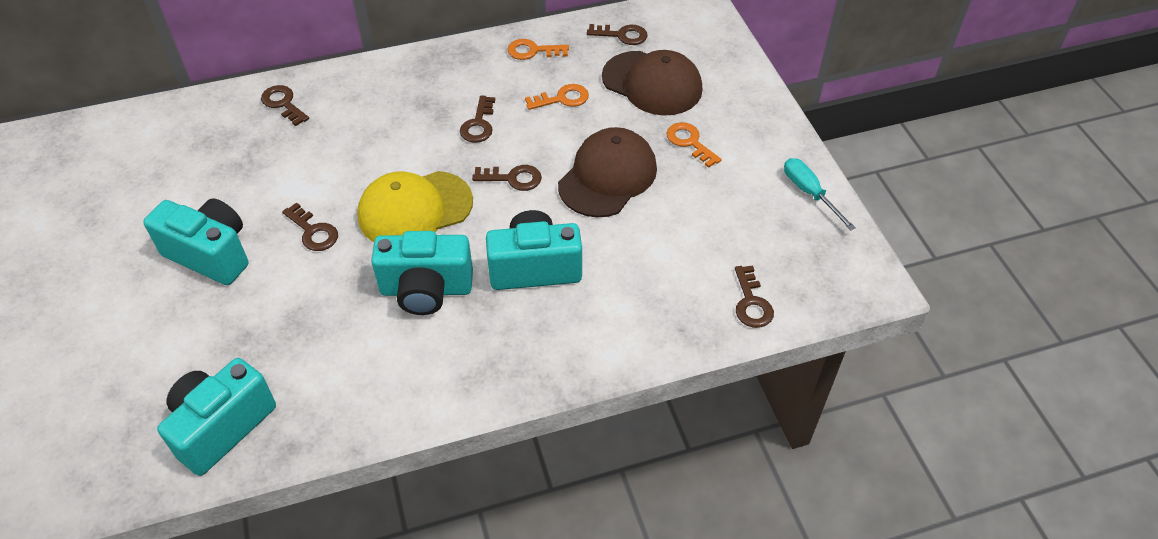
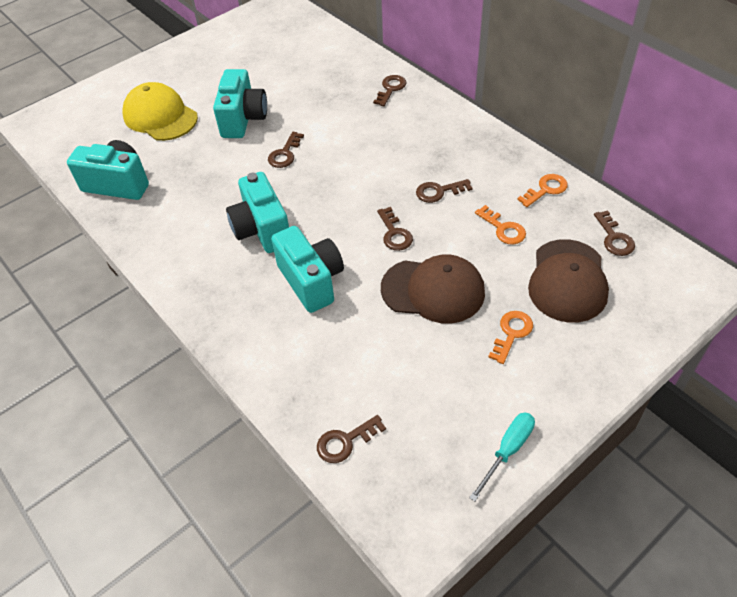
camera: 70 degrees right, 0 degrees up
yellow cap [357,171,473,242] -> yellow cap moved to [122,82,198,141]
orange key [507,39,569,60] -> orange key turned 75 degrees clockwise [517,174,568,207]

